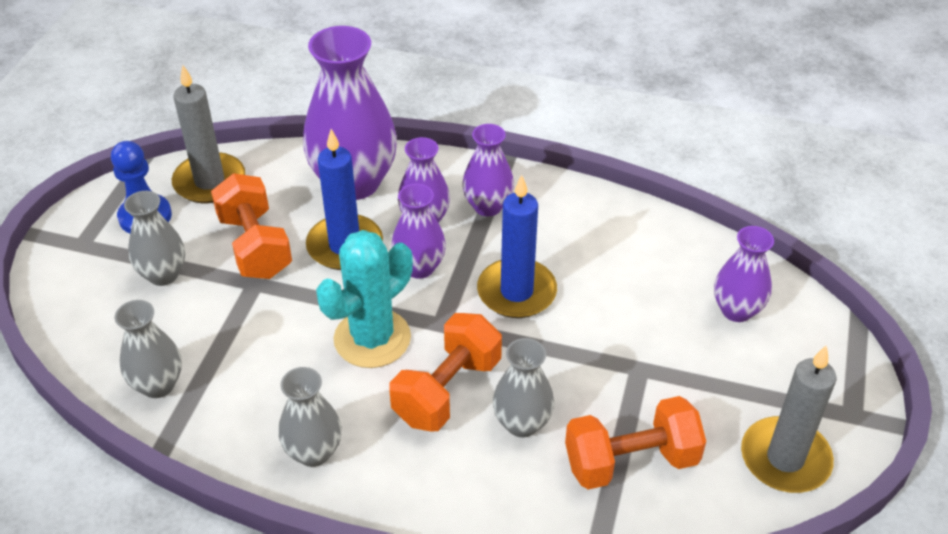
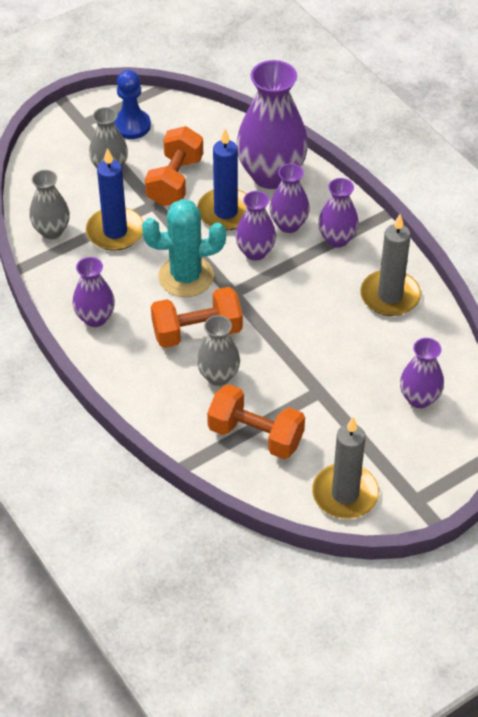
camera: 40 degrees right, 5 degrees up
grey candle [172,65,245,203] -> grey candle moved to [360,214,421,316]
grey vase [278,367,342,467] -> purple vase [72,257,115,327]
blue candle [477,175,557,318] -> blue candle moved to [86,148,144,251]

